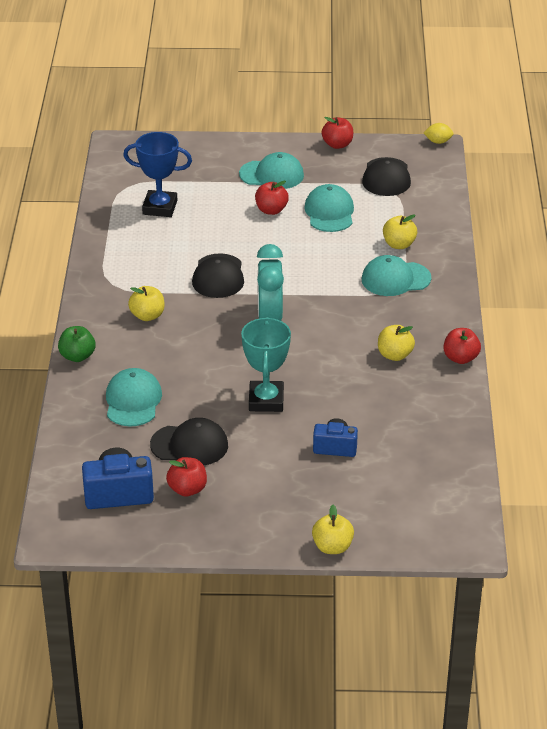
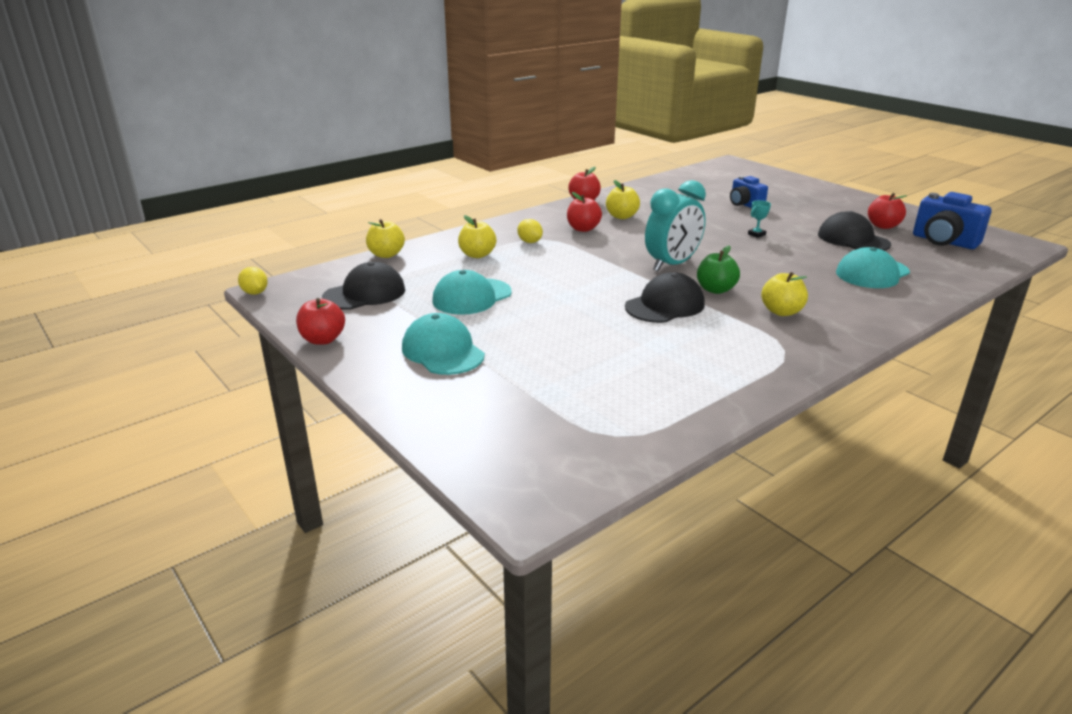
camera: 130 degrees left, 10 degrees down
green apple [58,326,95,362] -> green apple moved to [697,246,740,294]
blue trophy [123,132,192,217] -> none
turquoise trophy [241,317,291,412] -> turquoise trophy [748,200,771,238], size x0.40
red apple [255,181,289,215] -> red apple moved to [567,192,602,232]
yellow apple [312,505,354,554] -> yellow apple moved to [366,219,405,258]
turquoise cap [362,255,431,296] -> yellow lemon [517,219,543,243]

